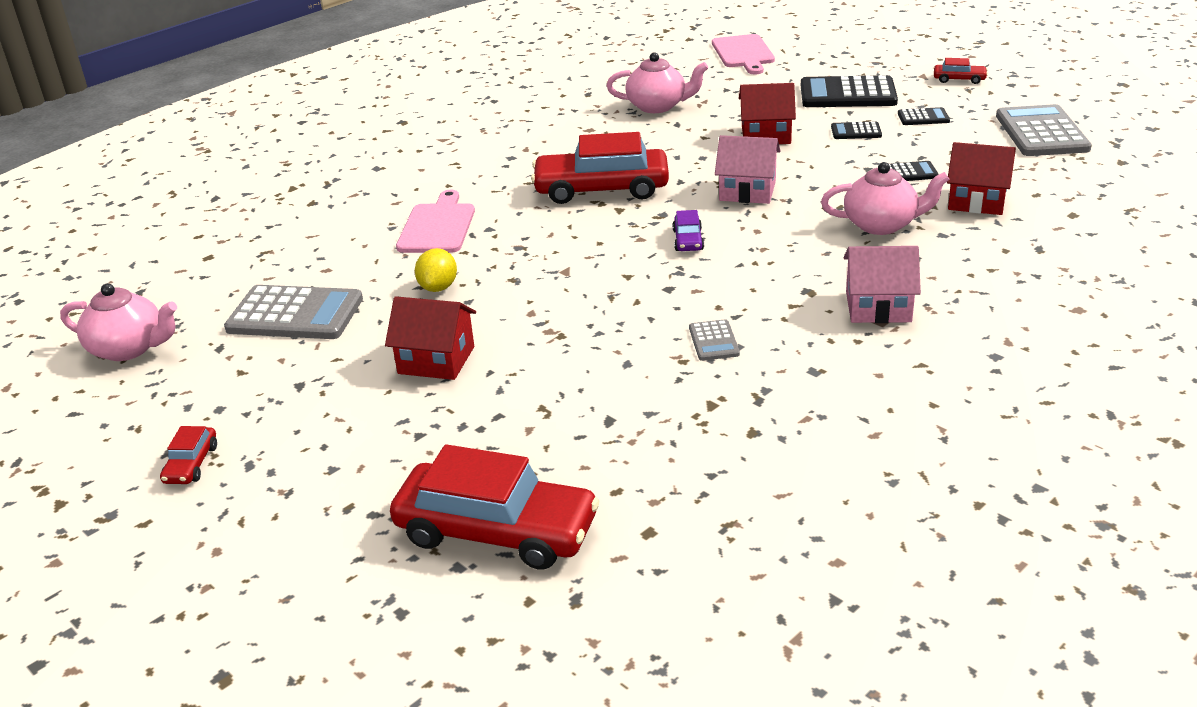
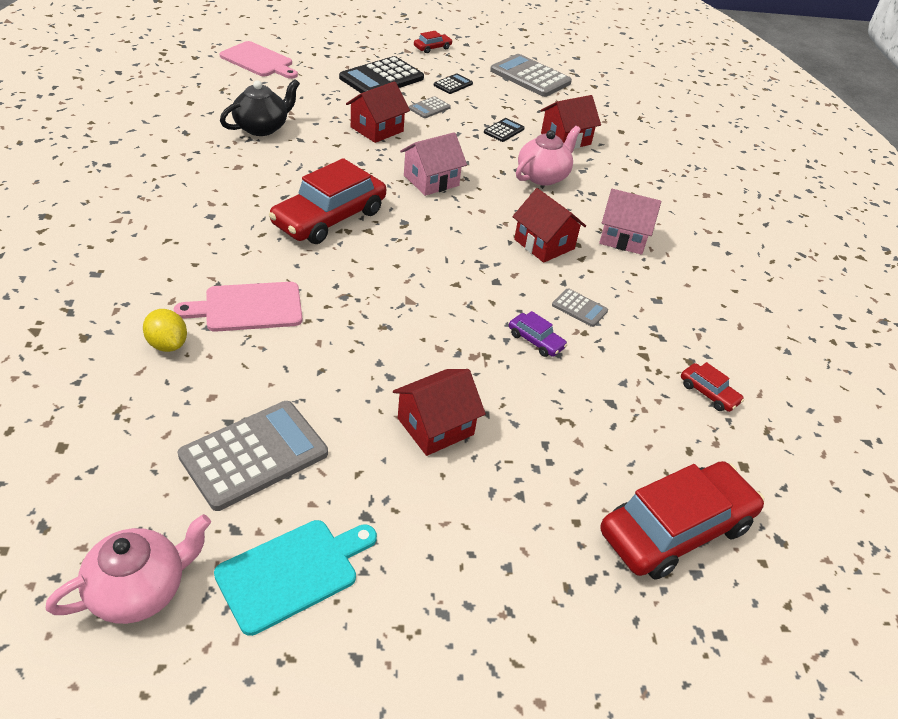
camera: 55 degrees left, 10 degrees up
red car [160,426,217,484] -> red car moved to [681,362,744,412]
pink cutting board [396,190,475,253] -> pink cutting board turned 60 degrees counterclockwise [174,282,302,332]
yellow lemon [415,248,457,292] -> yellow lemon moved to [143,309,187,352]
pink teapot [607,52,708,113] -> black teapot [220,79,300,136]
purple car [673,210,704,251] -> purple car moved to [509,311,567,357]
black calculator [831,121,882,139] -> grey calculator [409,96,451,118]
pink house [843,246,921,323] -> pink house turned 60 degrees clockwise [599,189,661,255]
none -> turquoise cutting board [214,520,377,636]
none -> red house [512,188,586,263]

